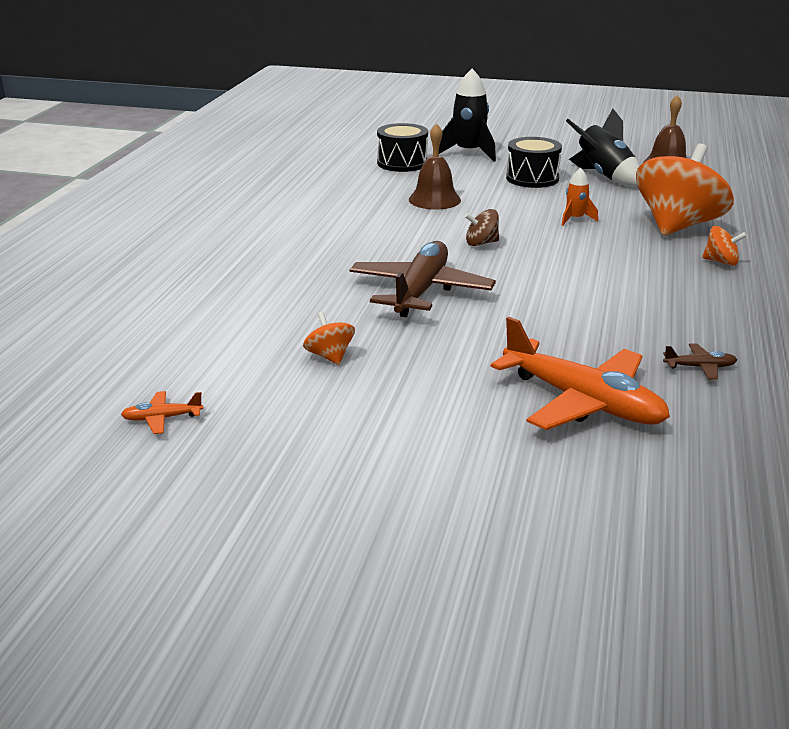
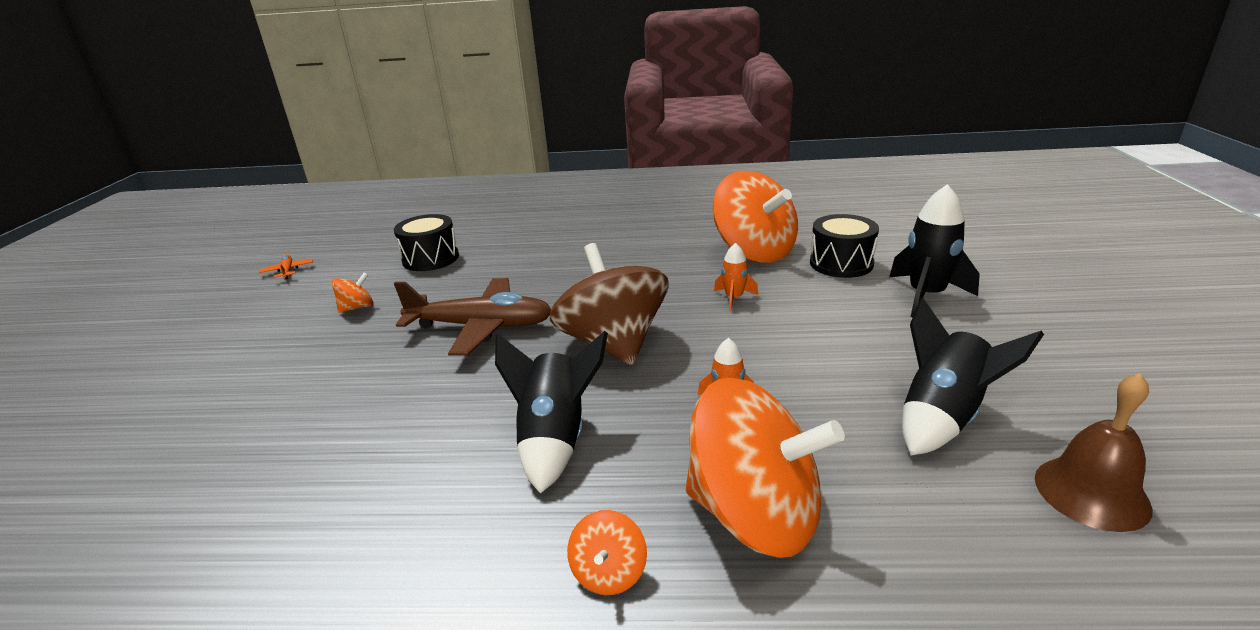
camera: 80 degrees right, 0 degrees up
brown bell [409,123,461,210] -> orange rocket [714,243,758,311]
brown spinning top [465,209,499,246] -> brown spinning top [550,243,669,365], size x2.37
orange plane [491,317,670,430] -> none
black drum [506,137,562,188] -> black drum moved to [394,214,459,271]
brown plane [663,343,737,380] -> none
none -> black rocket [495,331,608,493]
none -> orange spinning top [712,171,798,263]

